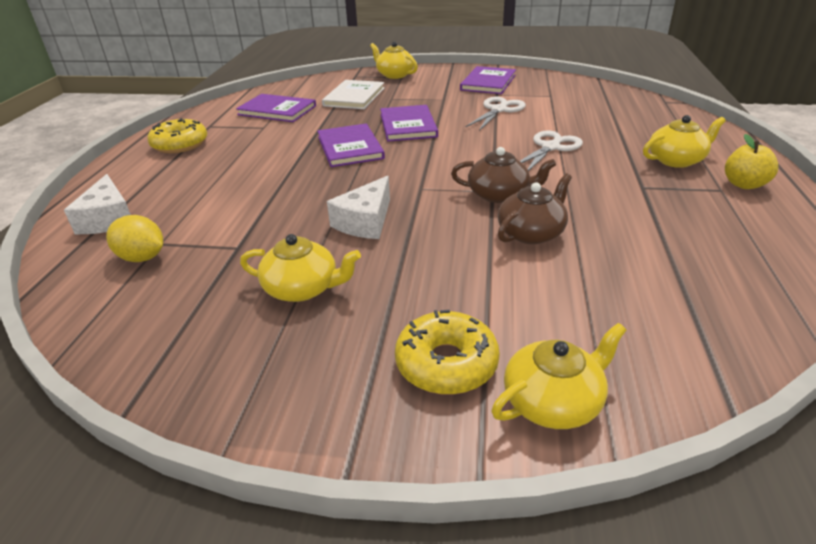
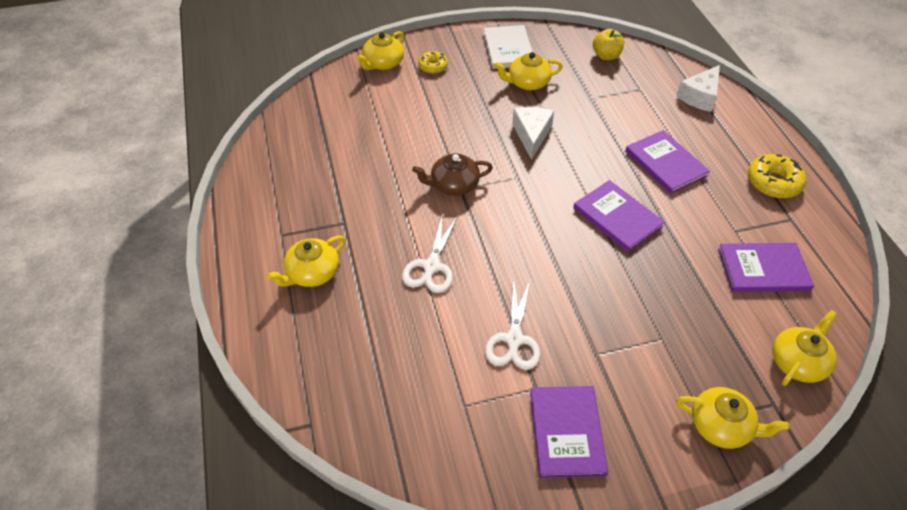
camera: 155 degrees right, 15 degrees up
white cheese [64,174,131,234] -> white cheese turned 105 degrees counterclockwise [676,65,720,112]
yellow lemon [106,215,163,262] -> none
white book [322,80,385,109] -> white book moved to [484,25,532,69]
purple book [380,105,438,142] -> purple book moved to [625,130,710,194]
yellow donut [395,310,500,395] -> yellow donut [418,51,448,74], size x0.63
brown teapot [498,173,572,244] -> none
yellow apple [725,134,778,189] -> yellow apple moved to [593,29,624,60]
none -> yellow teapot [772,310,837,386]

